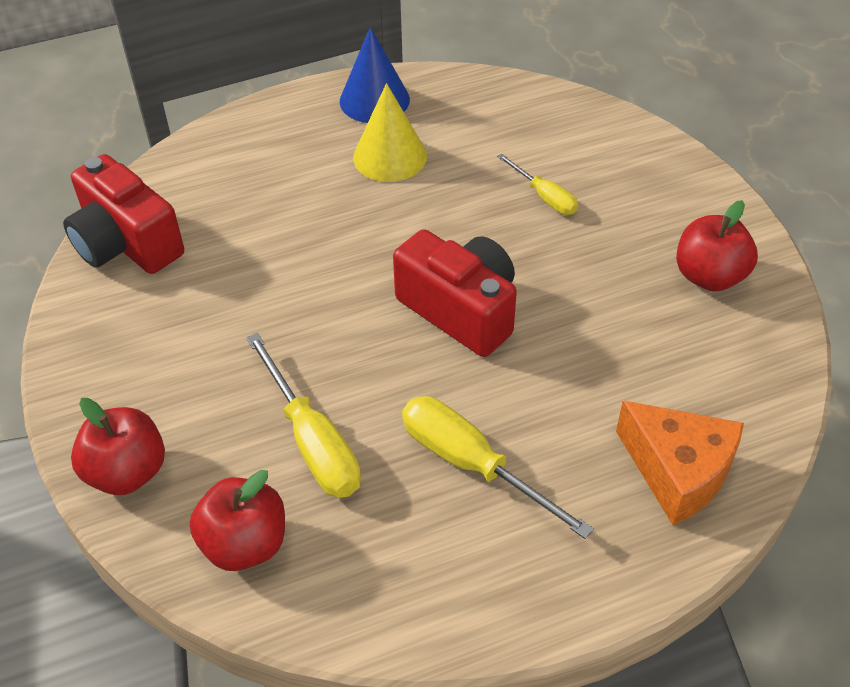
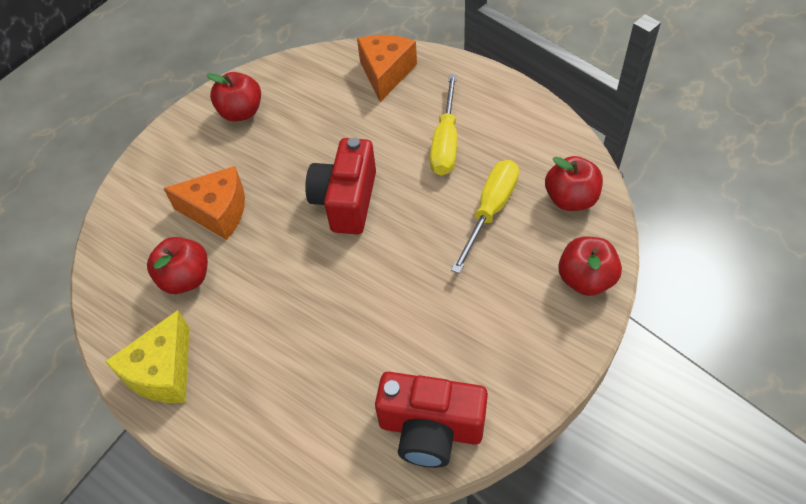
camera: 120 degrees left, 5 degrees up
red camera [63,154,184,274] -> red camera turned 90 degrees clockwise [375,372,488,468]
blue cone [340,27,410,123] -> yellow cheese [105,310,190,403]
yellow cone [353,83,427,182] -> none
yellow screwdriver [497,153,578,215] -> orange cheese [163,166,245,240]
none -> red apple [147,237,208,294]

